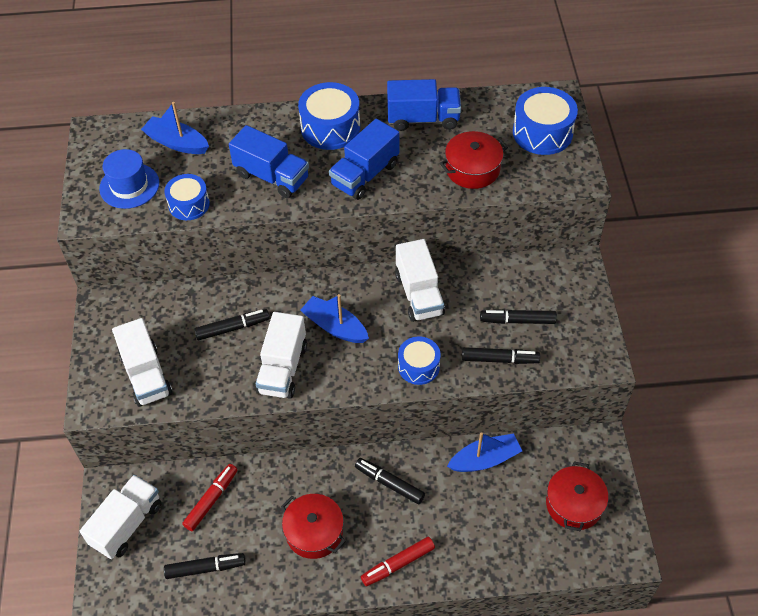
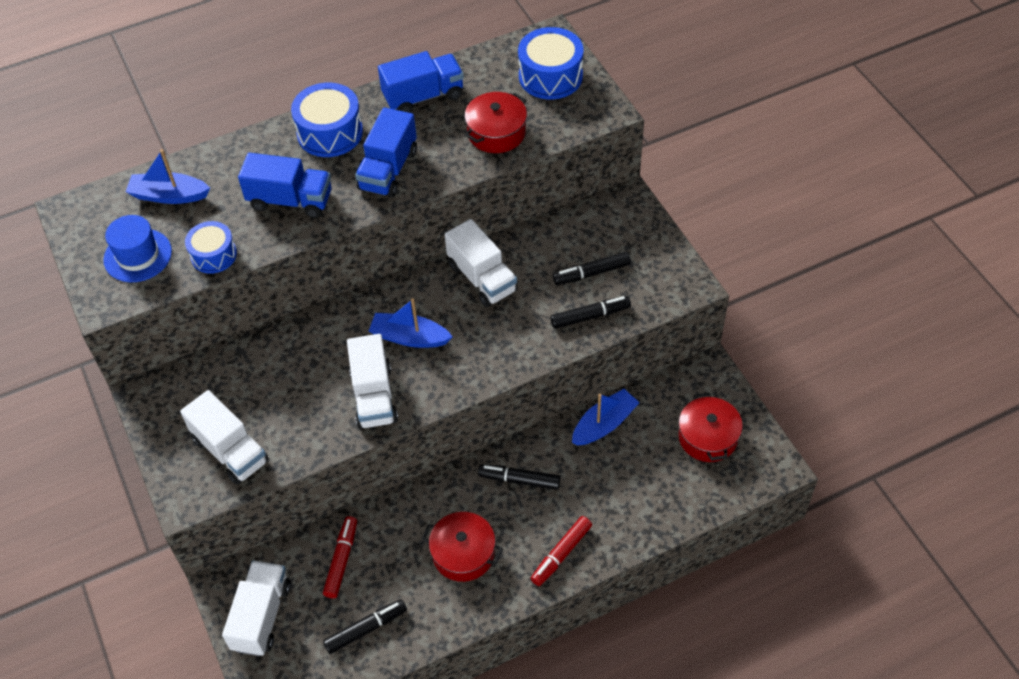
camera: 20 degrees left, 0 degrees up
black marker [194,309,270,341] -> none
blue drum [398,337,440,385] -> none

